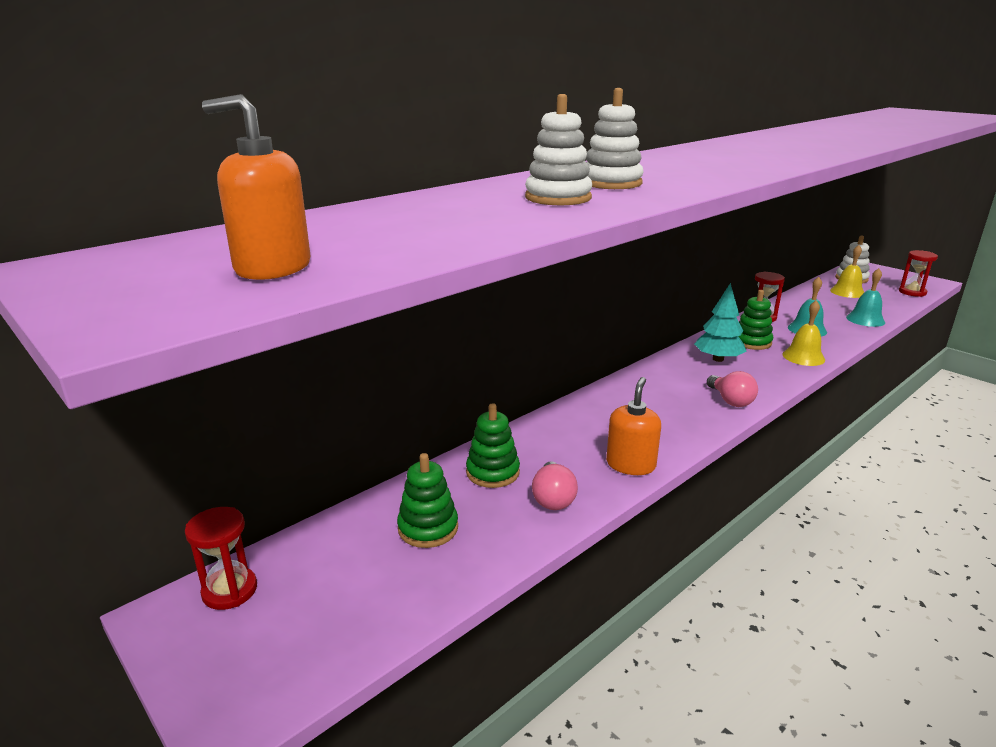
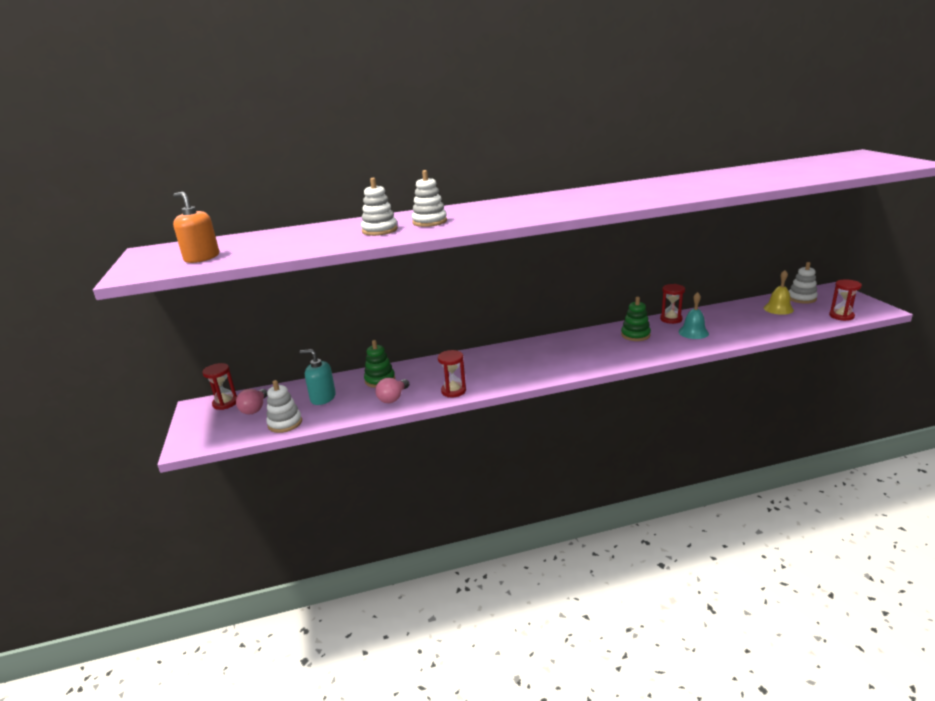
camera: 30 degrees right, 0 degrees up
green stacking toy [397,453,458,548] -> turquoise soap dispenser [300,349,336,405]
orange soap dispenser [606,377,661,475] -> red hourglass [438,350,466,397]
turquoise tree [694,283,746,362] -> none
pink light bulb [707,371,758,407] -> pink light bulb moved to [236,389,267,414]
yellow bell [782,300,825,366] -> none
turquoise bell [846,268,885,327] -> none
none -> white stacking toy [266,380,302,433]

